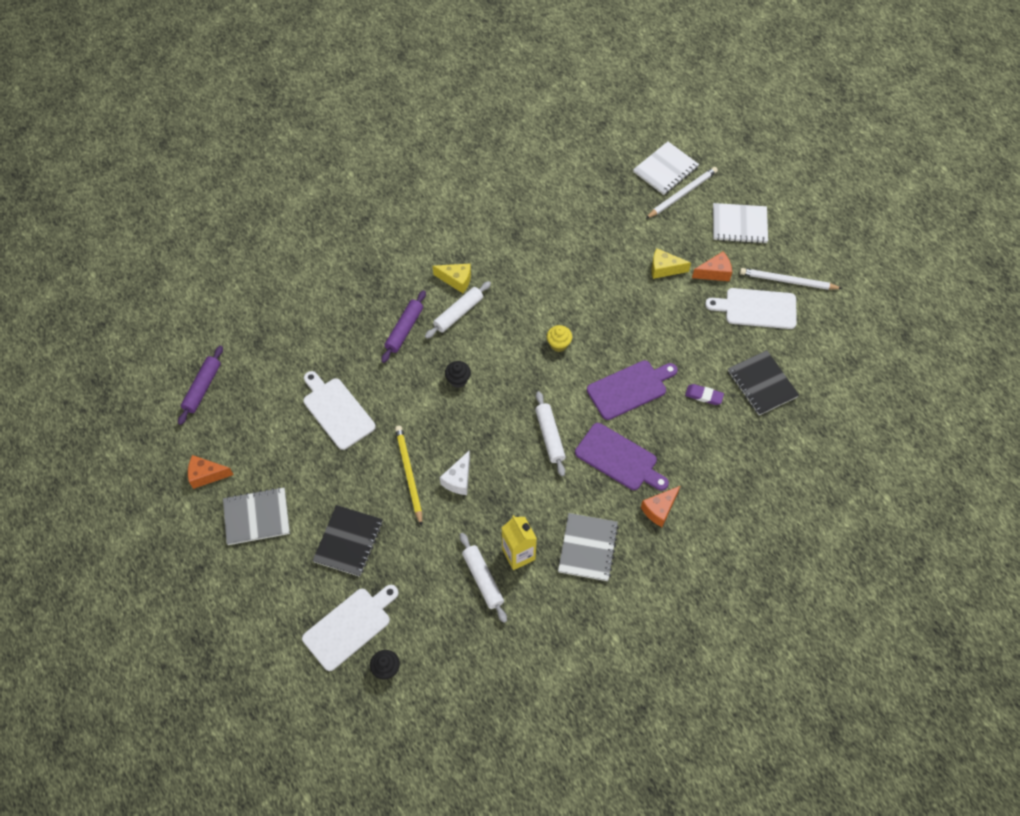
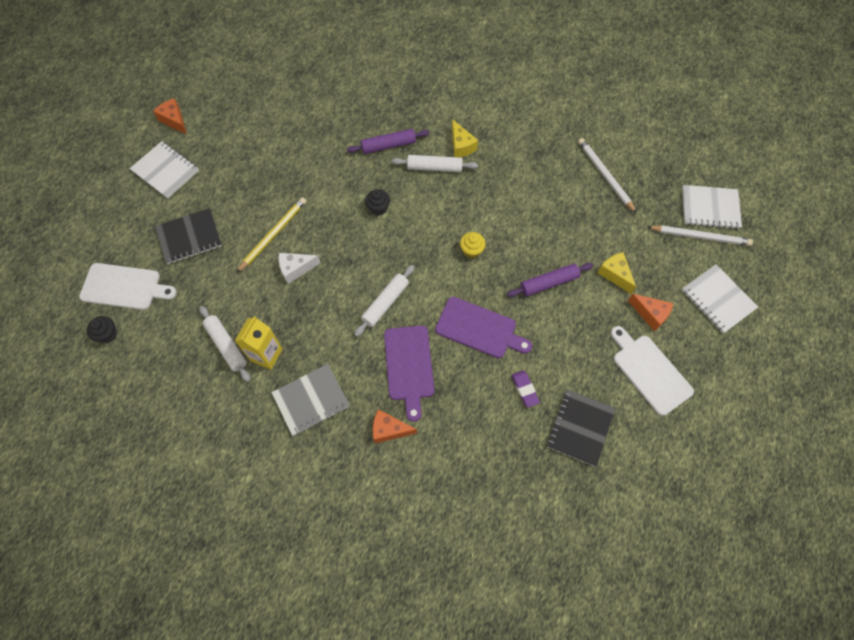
camera: 50 degrees right, 5 degrees up
purple rolling pin [178,345,223,425] -> purple rolling pin moved to [507,263,593,297]
grey notebook [223,487,290,545] -> white notebook [130,141,199,199]
white cutting board [303,371,376,450] -> none
white rolling pin [460,533,507,623] -> white rolling pin turned 60 degrees counterclockwise [199,306,250,382]
white pencil [740,268,843,290] -> white pencil moved to [578,138,636,213]

